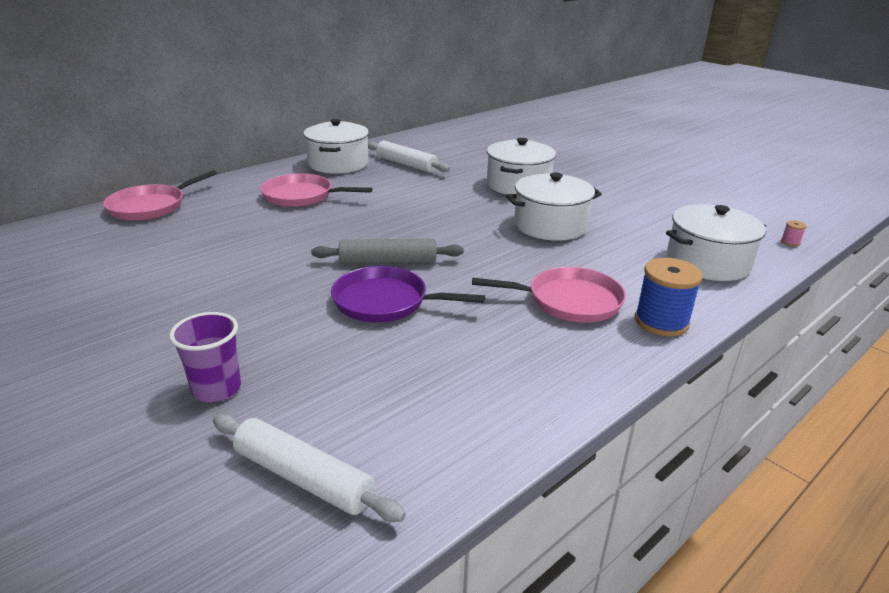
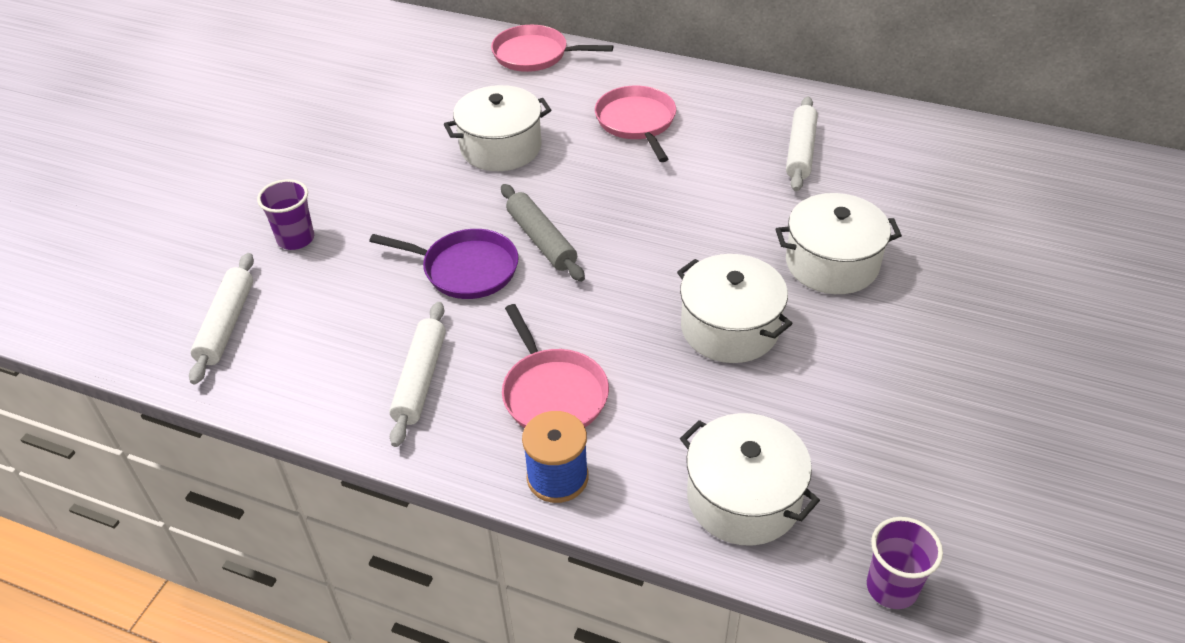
camera: 65 degrees right, 15 degrees up
white pot [303,119,369,174] -> white pot moved to [444,85,551,171]
purple pan [331,266,485,322] -> purple pan turned 120 degrees clockwise [369,229,519,299]
pink spool [781,220,807,246] -> purple cup [867,517,943,609]
none -> white rolling pin [389,302,446,447]

